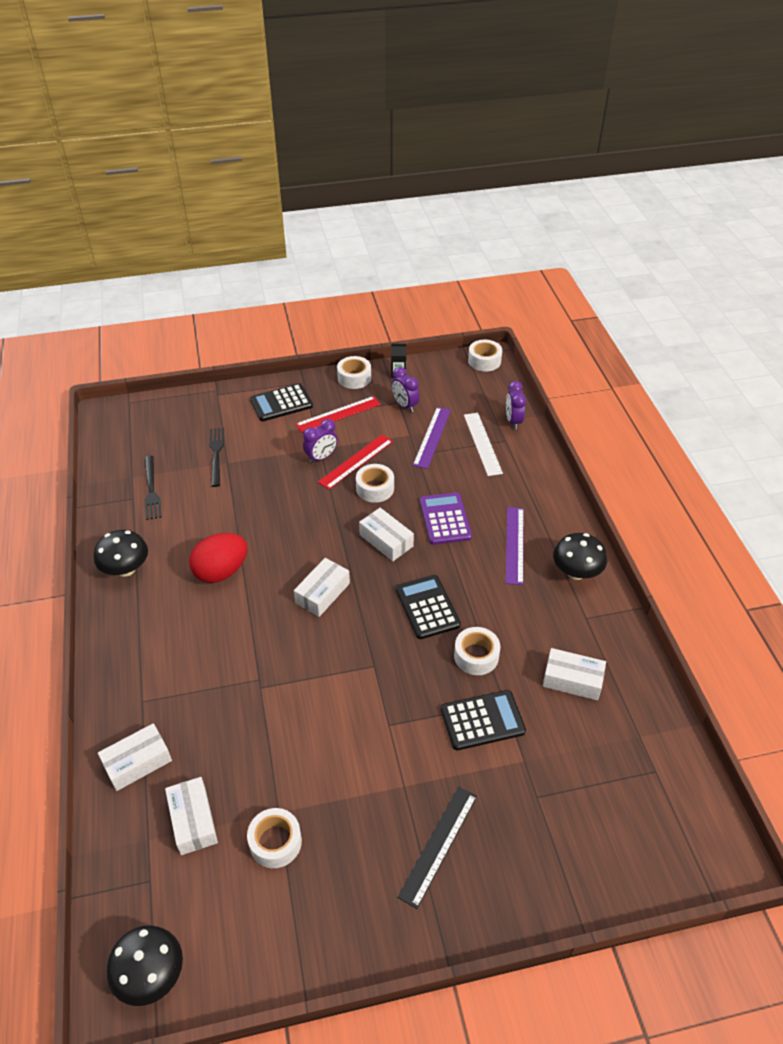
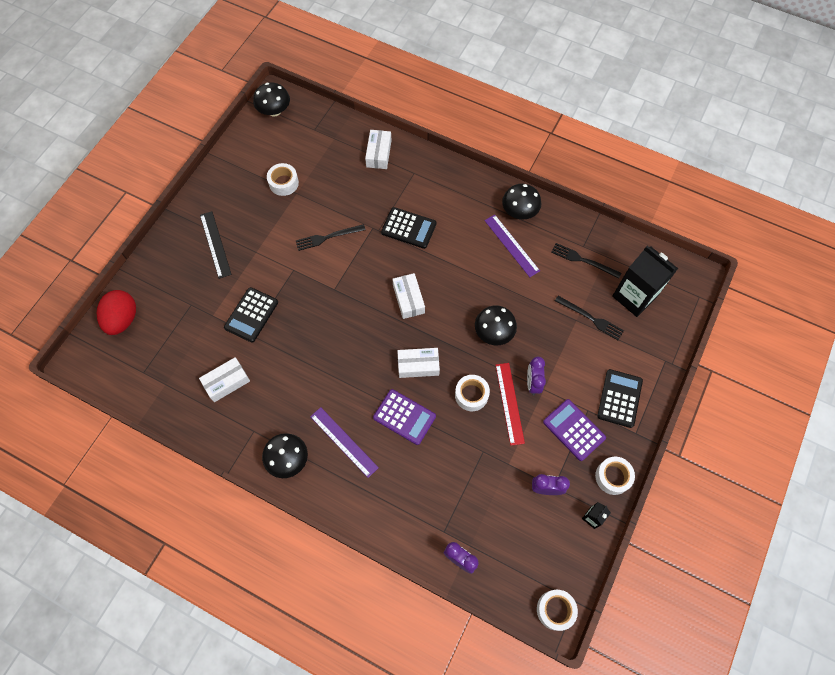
camera: 130 degrees right, 20 degrees up
white box [165,777,218,855] -> none
red egg [189,533,247,583] -> red egg moved to [97,290,136,335]
red ruler [295,396,381,433] -> purple calculator [543,399,606,461]
black calculator [396,575,461,639] -> black calculator moved to [381,207,437,249]
purple ruler [413,407,451,469] -> purple ruler moved to [484,215,540,277]
white tape [454,627,500,675] -> none
white ruler [464,413,503,476] -> none
none -> black fork [295,224,366,251]
none -> black mushroom [475,305,517,345]
none -> black carton [612,246,678,317]

